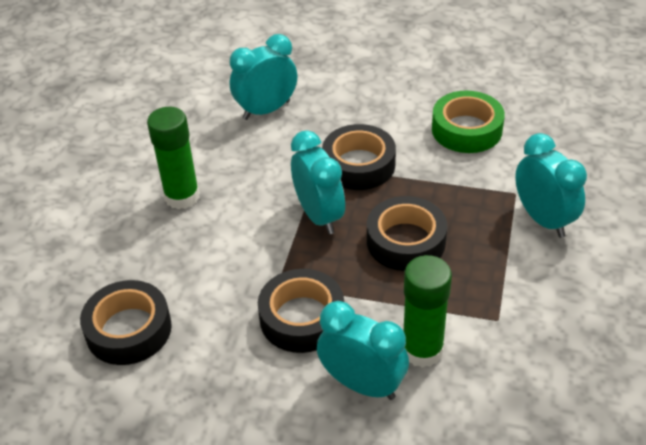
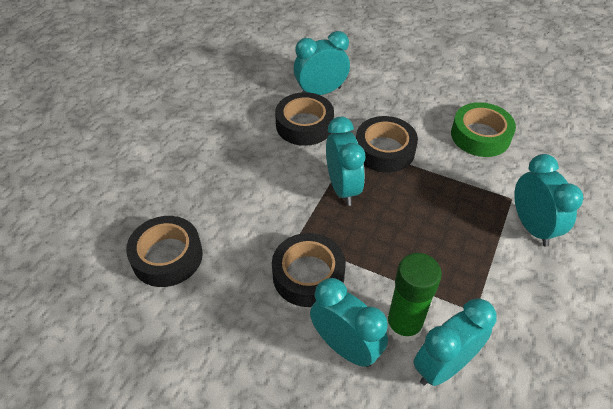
camera: 10 degrees right, 5 degrees up
green glue stick [147,107,200,209] -> none
black tape [367,196,447,271] -> black tape moved to [275,92,334,146]
none -> turquoise clock [413,298,496,386]

